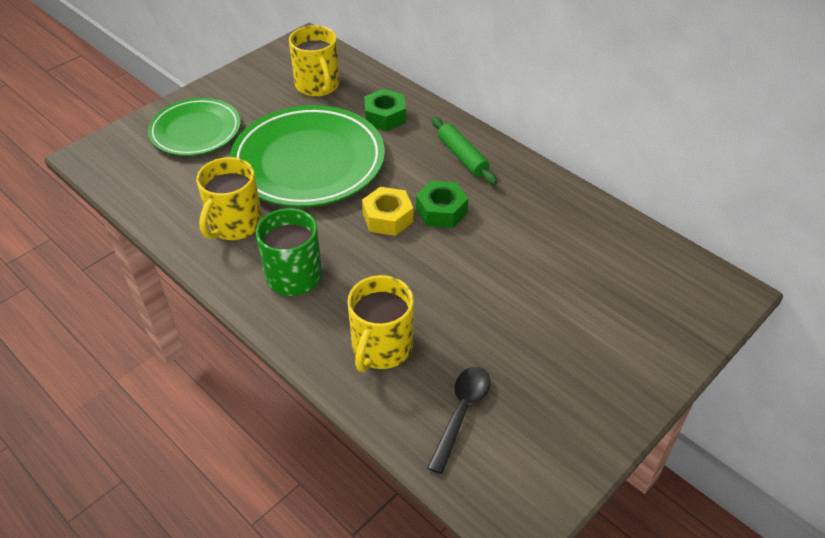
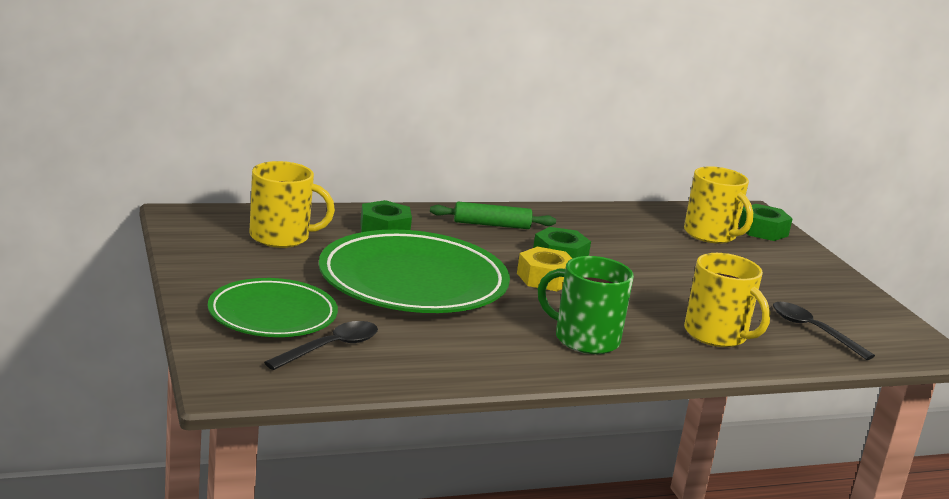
camera: 65 degrees left, 25 degrees down
yellow mug [196,157,262,240] -> yellow mug moved to [684,166,753,244]
none -> black spoon [264,321,378,370]
none -> green nut [739,204,793,241]

